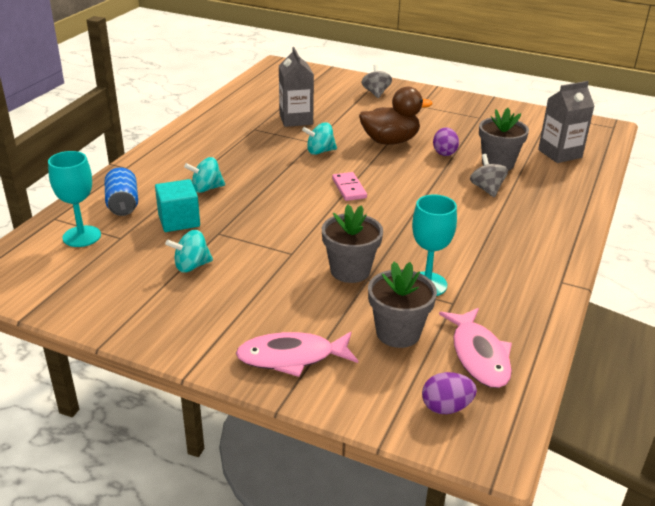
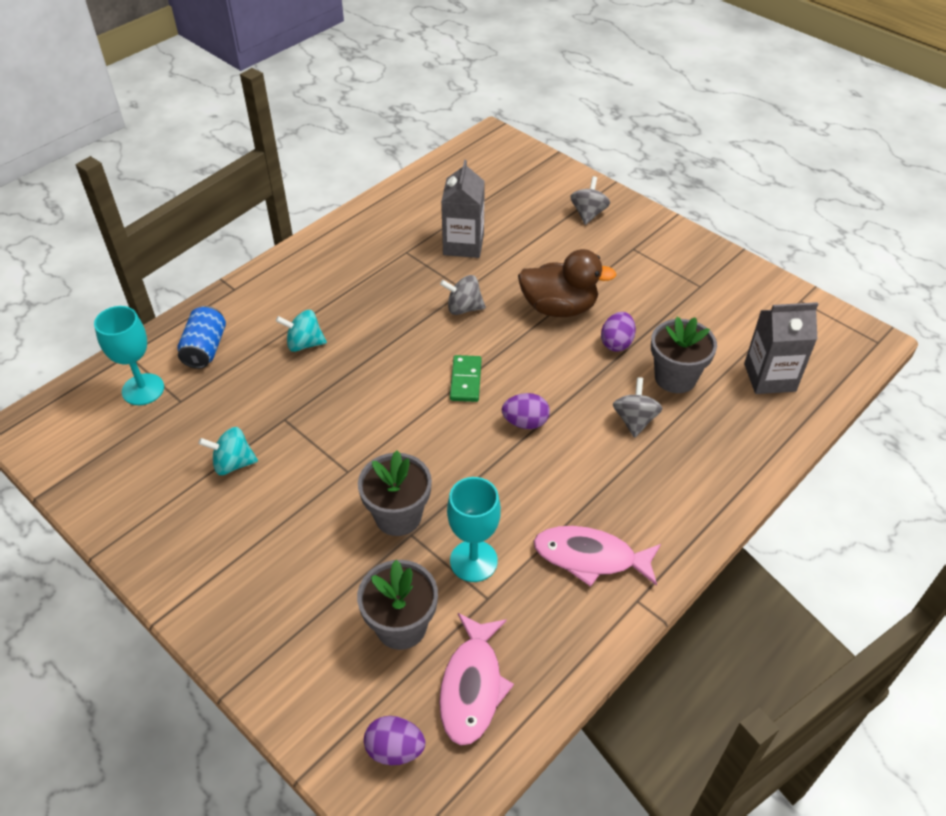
camera: 20 degrees right, 15 degrees up
turquoise cube [155,179,200,232] -> none
pink fish [236,332,358,377] -> pink fish moved to [534,526,661,587]
turquoise spinning top [302,122,337,155] -> grey spinning top [440,275,486,315]
pink domino [332,172,367,201] -> green domino [450,355,482,402]
none -> purple egg [502,393,550,429]

